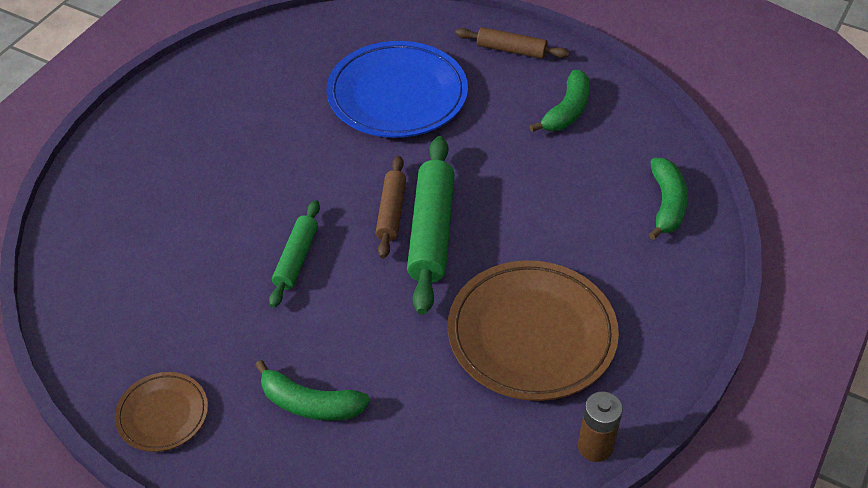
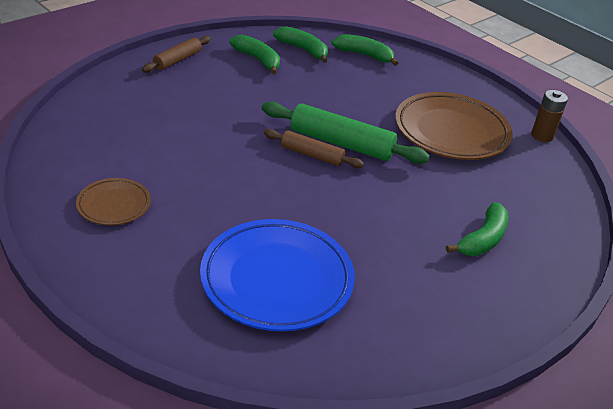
camera: 75 degrees left, 10 degrees down
brown plate [115,372,208,452] -> brown plate moved to [76,178,151,225]
green rolling pin [269,200,320,308] -> none
blue plate [327,41,468,138] -> blue plate moved to [200,219,355,331]
none -> green banana [273,26,328,63]

